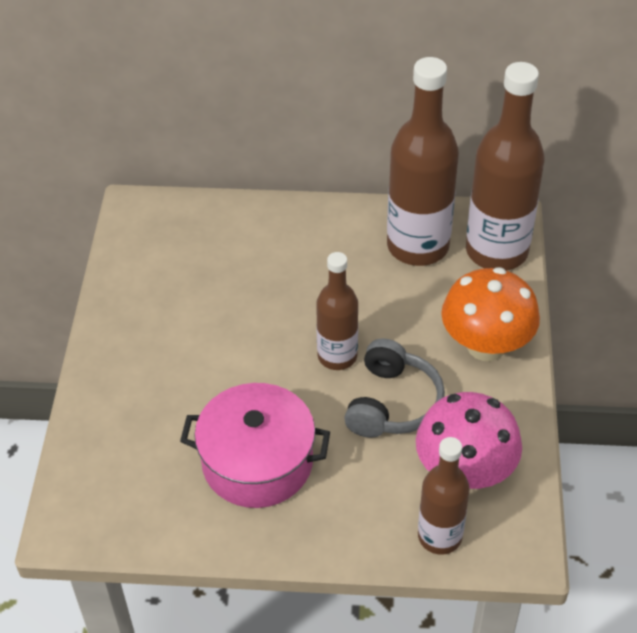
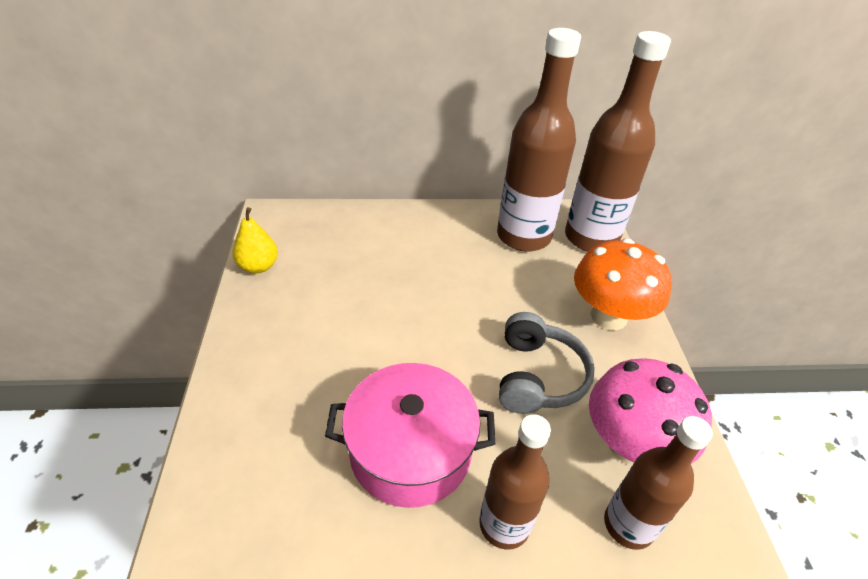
camera: 10 degrees left, 5 degrees down
brown bottle [316,252,358,370] -> brown bottle moved to [479,414,551,550]
none -> yellow pear [232,207,278,273]

